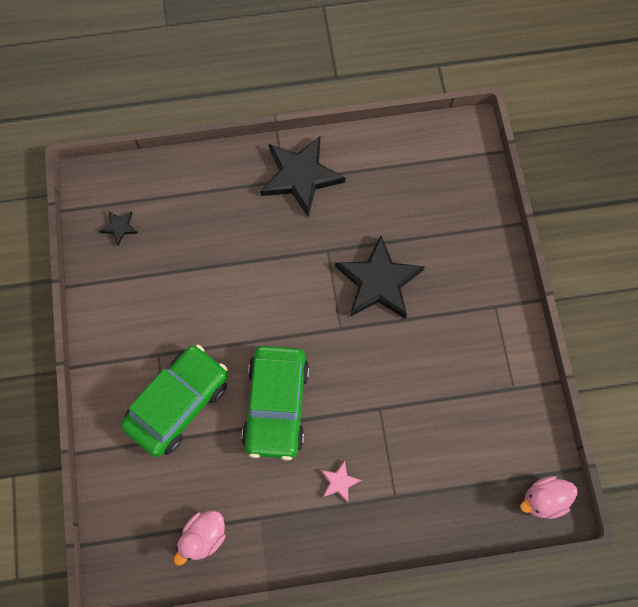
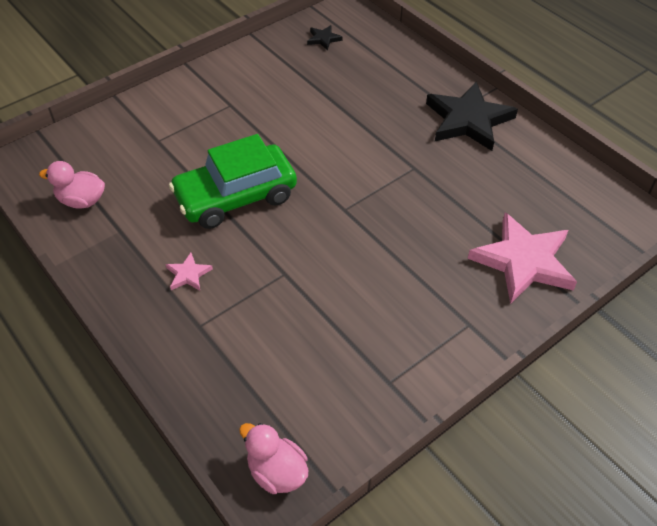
camera: 60 degrees right, 20 degrees down
green car [121,344,228,457] -> none
black star [335,235,425,319] -> none
none -> pink star [468,212,577,304]

